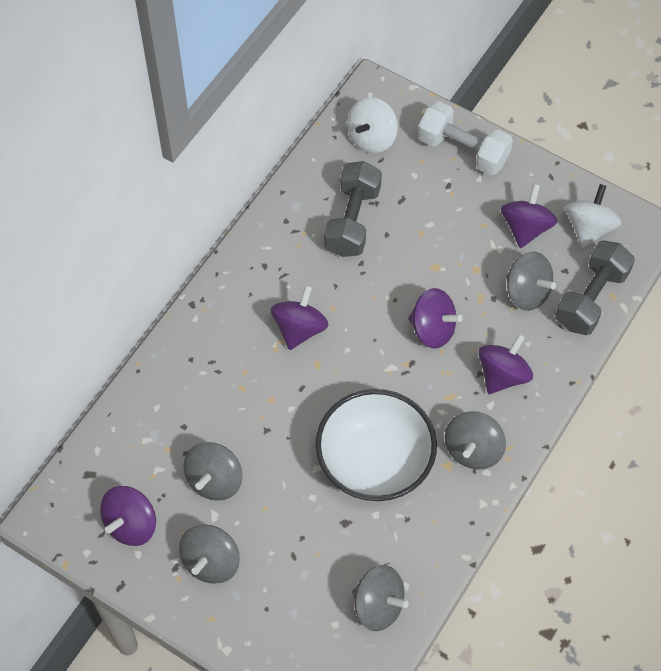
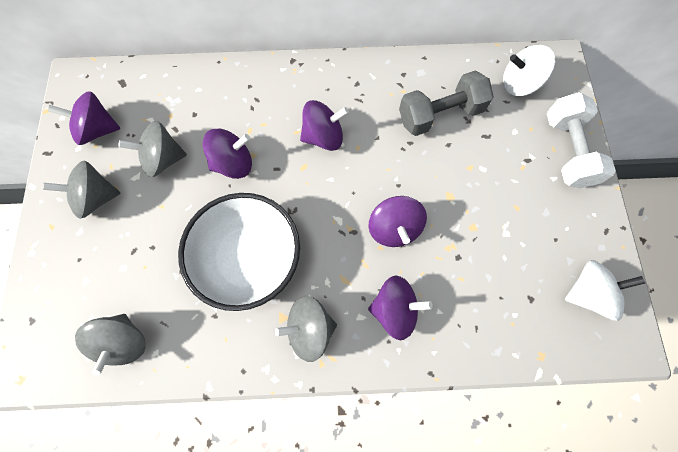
camera: 55 degrees right, 10 degrees up
purple spinning top [501,183,557,248] -> purple spinning top moved to [203,128,252,179]
grey spinning top [506,252,556,311] -> none
grey dumbbell [555,240,635,335] -> none

